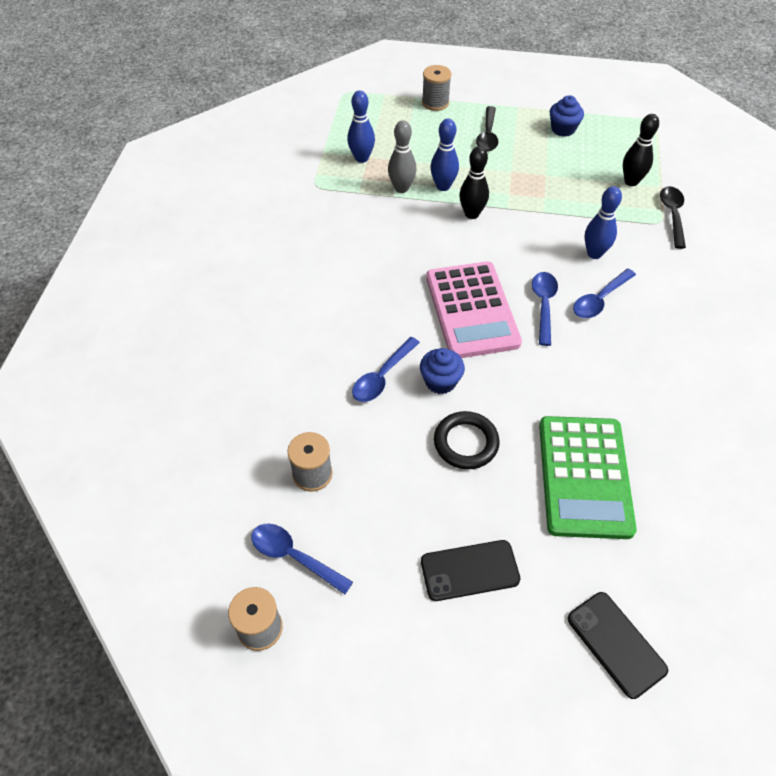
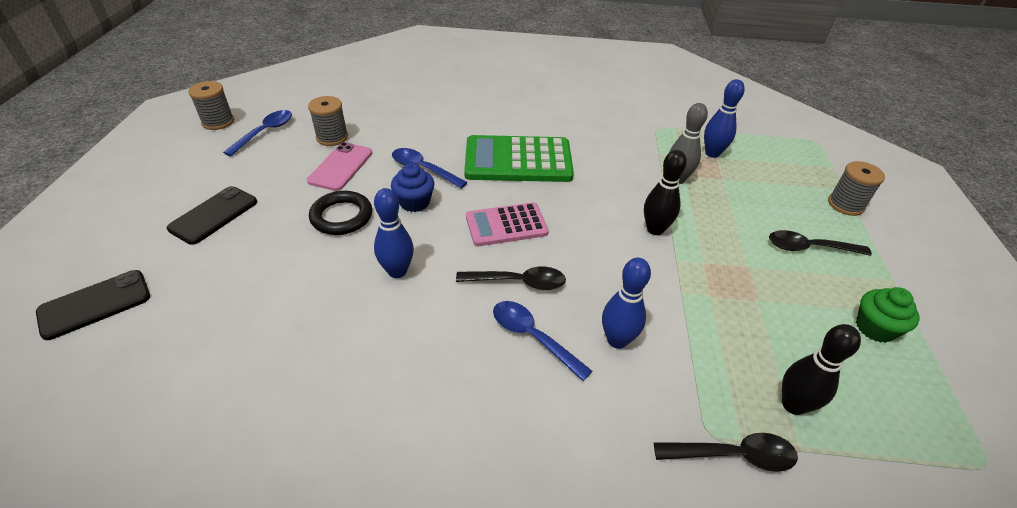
camera: 85 degrees right, 10 degrees down
black phone [421,540,520,601] -> black phone turned 45 degrees clockwise [167,186,257,245]
pink calculator [426,262,522,358] -> pink calculator [466,202,549,246], size x0.63
blue bowling pin [430,119,459,191] -> blue bowling pin moved to [374,188,414,278]
blue spoon [532,272,558,346] -> black spoon [456,266,566,290]
green calculator [539,416,637,539] -> green calculator moved to [464,135,574,182]
blue cupcake [550,95,584,137] -> green cupcake [856,287,920,343]
none -> pink phone [307,142,372,191]

